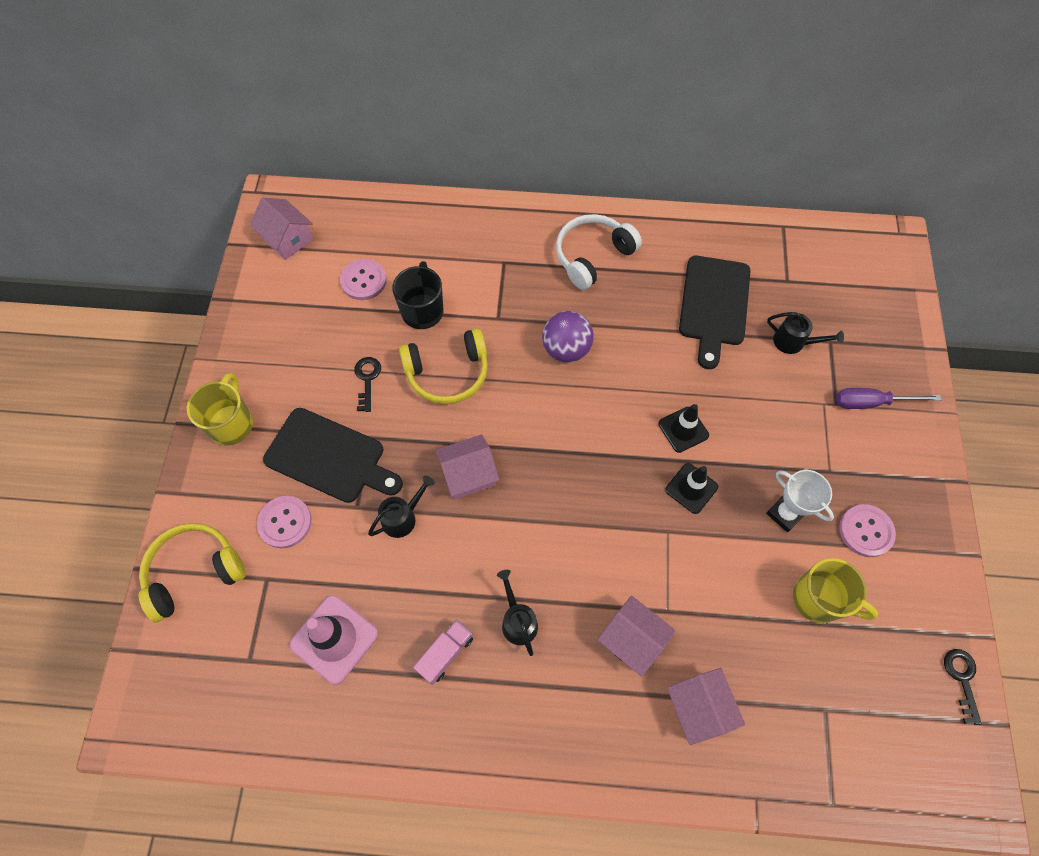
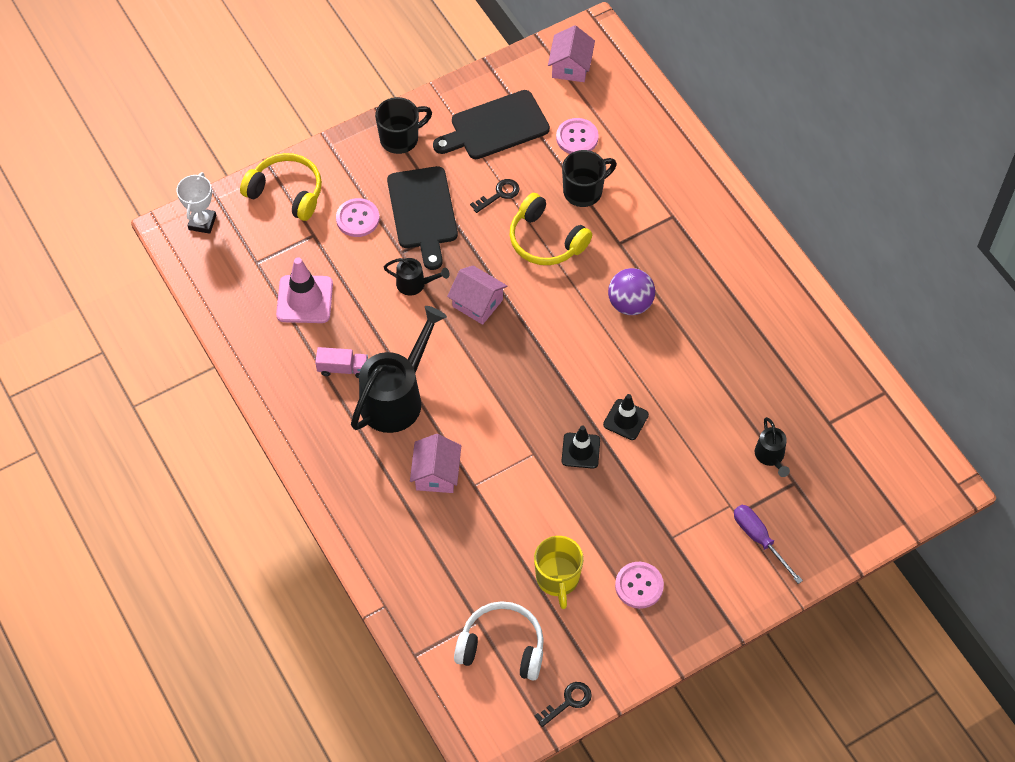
camera: 55 degrees right, 5 degrees down
yellow mug [187,373,253,445] -> black mug [375,97,432,154]
black watering can [497,570,538,656] -> black watering can [351,306,447,433], size x2.09
white headphones [556,214,642,290] -> white headphones moved to [454,601,544,681]
pink house [667,668,745,745] -> none
black cutting board [679,256,751,369] -> black cutting board moved to [433,90,550,159]
white trophy [766,470,834,532] -> white trophy moved to [176,172,216,234]

